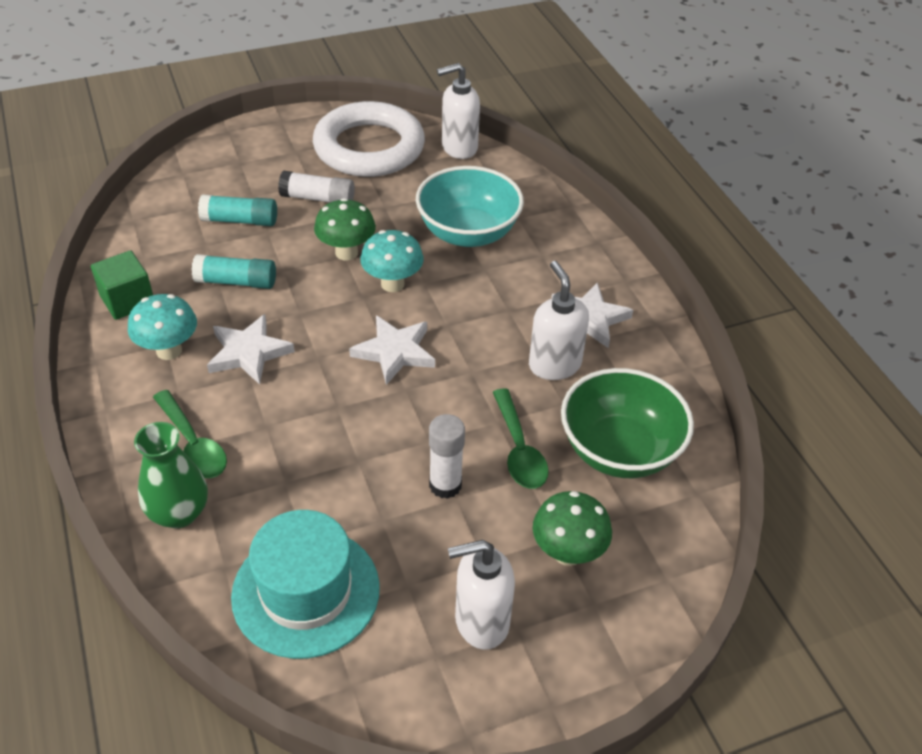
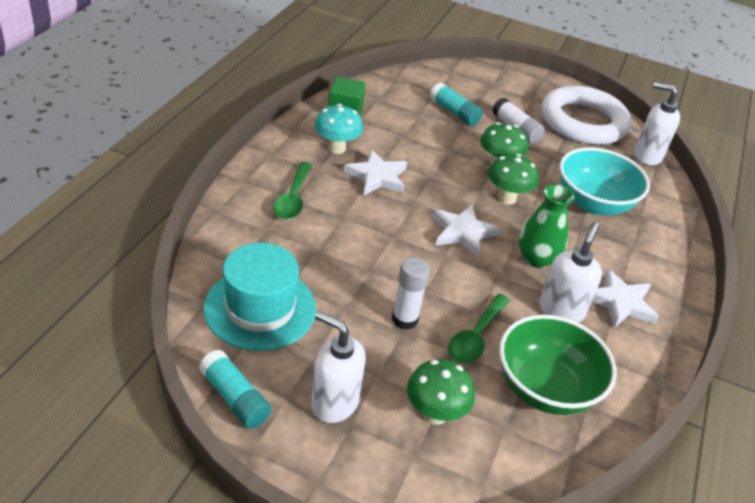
camera: 40 degrees right, 5 degrees down
green vase [134,422,208,528] -> green vase moved to [519,184,575,268]
turquoise glue stick [192,254,276,289] -> turquoise glue stick moved to [199,350,271,429]
turquoise mushroom [360,230,424,292] -> green mushroom [488,154,538,205]

